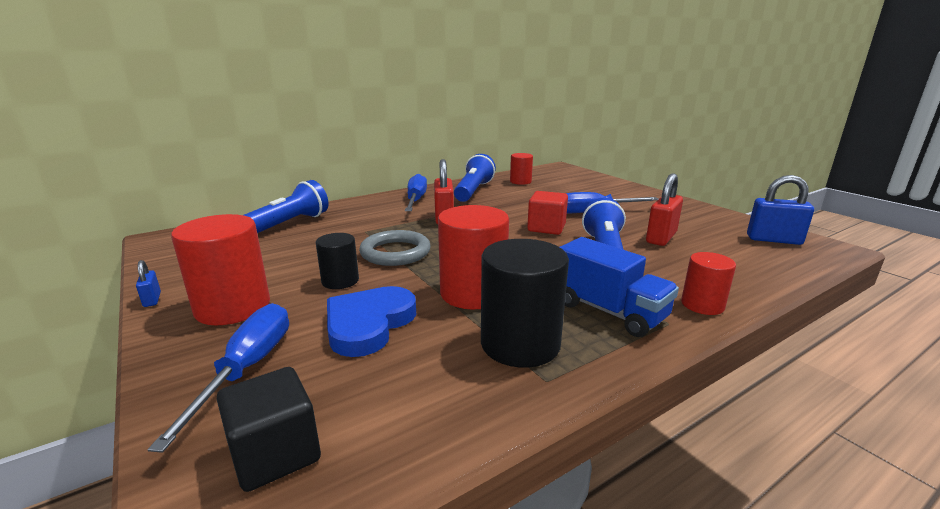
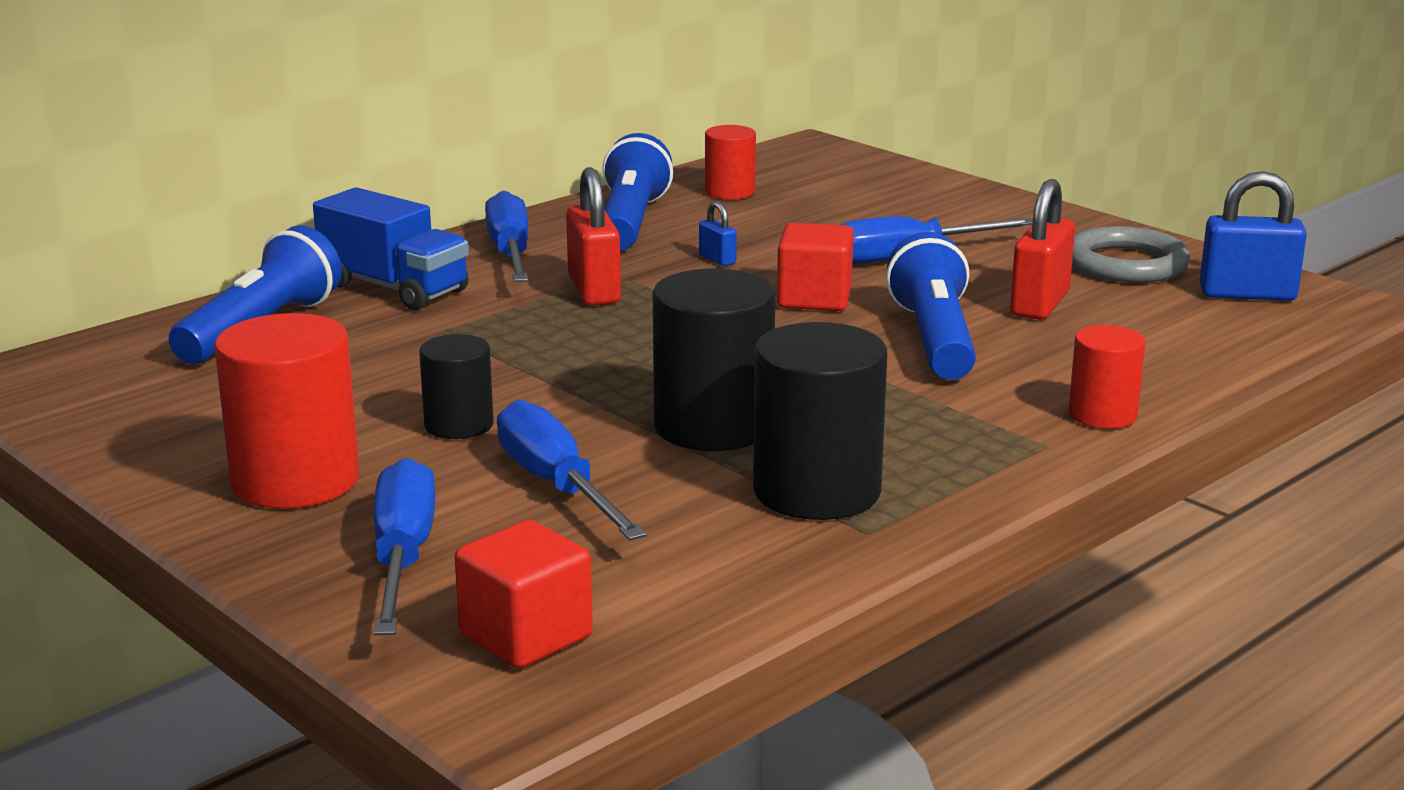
camera: 10 degrees left, 0 degrees up
blue padlock [136,260,161,307] -> blue padlock moved to [699,201,737,266]
black cube [217,367,321,492] -> red cube [455,520,593,669]
blue heart [327,286,416,357] -> blue screwdriver [497,399,647,540]
grey ring [359,230,431,266] -> grey ring moved to [1072,226,1190,283]
red cylinder [438,205,509,309] -> black cylinder [653,269,775,451]
blue truck [560,237,679,337] -> blue truck moved to [313,188,469,310]

